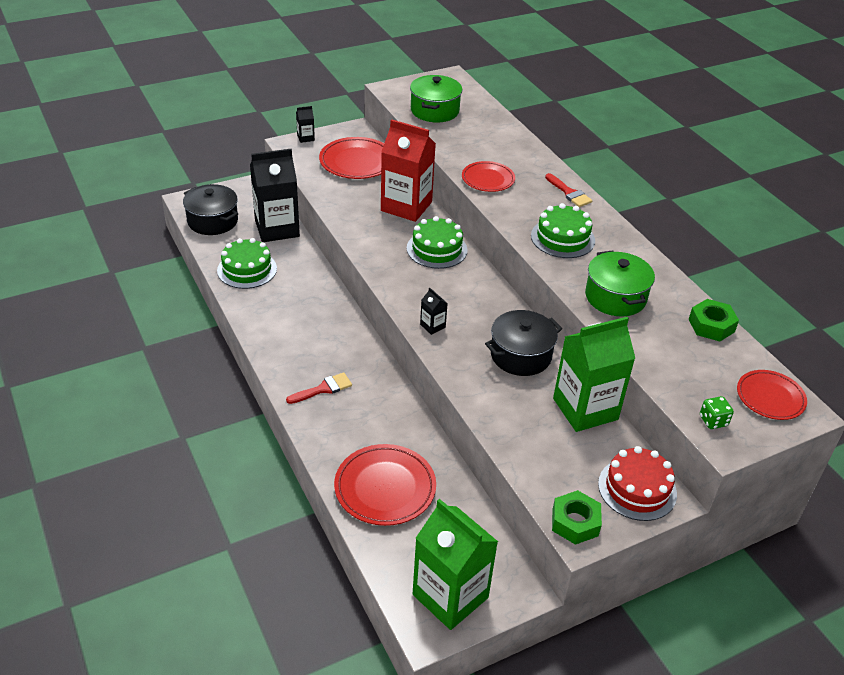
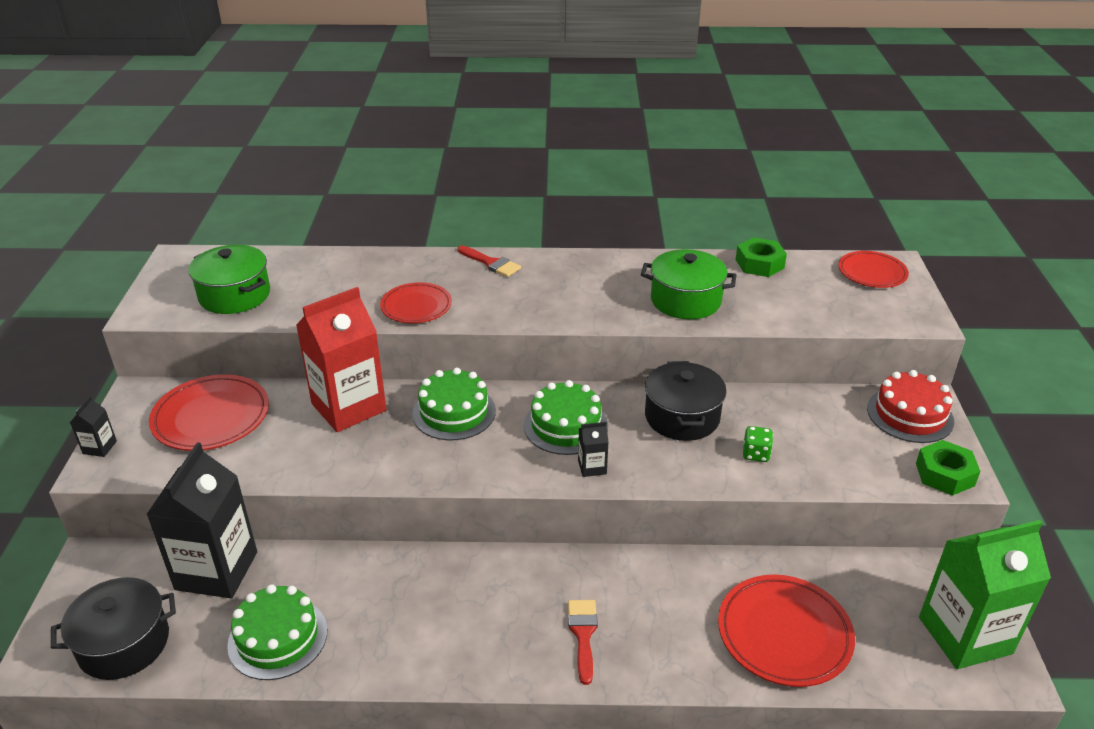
camera: 60 degrees left, 5 degrees down
green cake [531,203,595,258] -> green cake moved to [524,380,608,455]
red brush [545,173,592,207] -> red brush turned 45 degrees clockwise [458,245,521,277]
green carton [553,317,635,432] -> none
green dice [700,396,734,429] -> green dice moved to [743,426,773,462]

